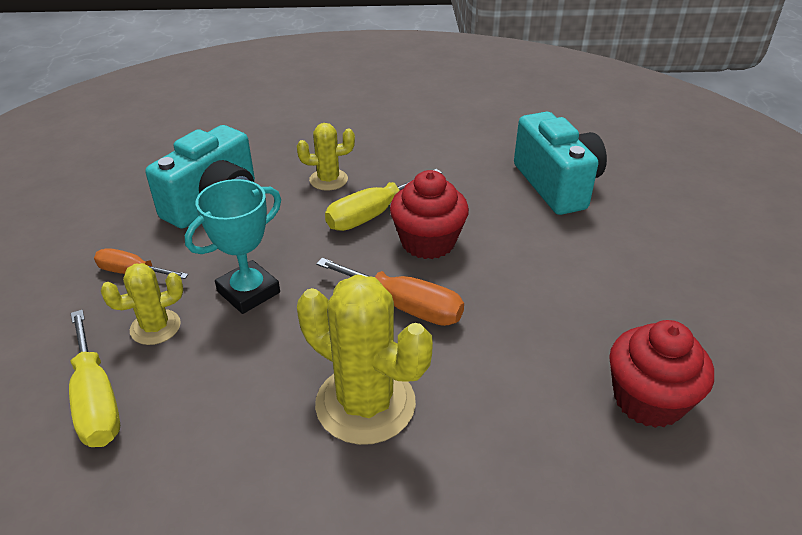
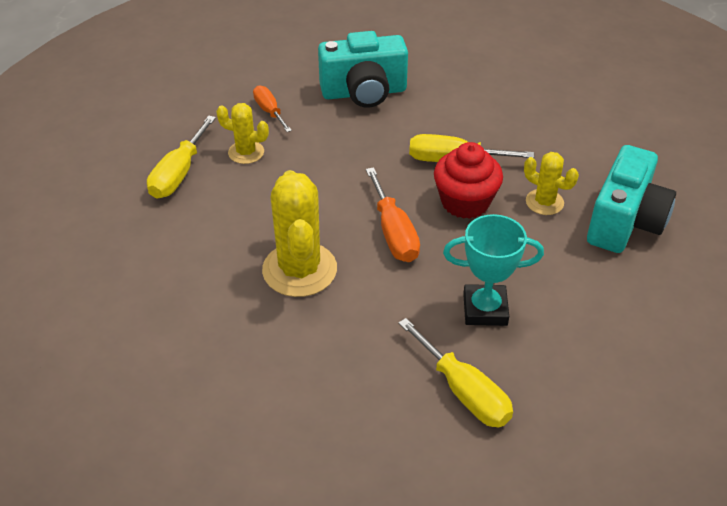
camera: 45 degrees right, 5 degrees up
turquoise trophy [185,179,281,314] -> turquoise trophy moved to [443,214,544,326]
yellow cactus [297,123,355,191] -> yellow cactus moved to [524,152,579,215]
red cupcake [609,320,714,428] -> yellow screwdriver [398,318,513,427]

